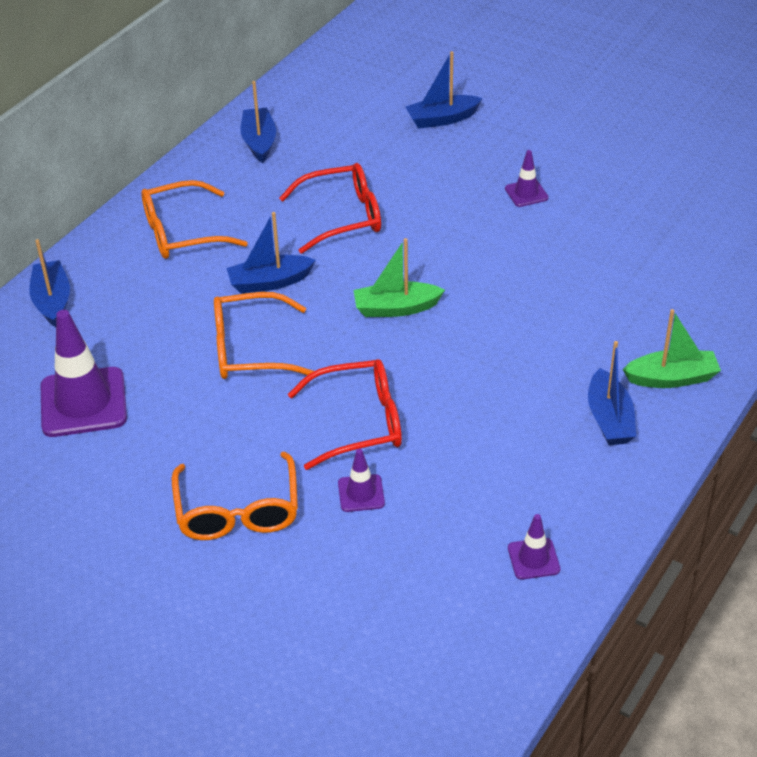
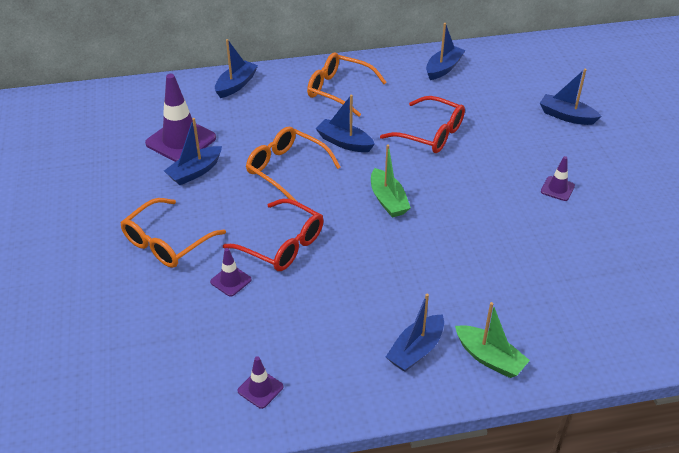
camera: 45 degrees right, 0 degrees up
green boat [354,238,445,317] -> green boat turned 150 degrees counterclockwise [371,145,411,218]
none -> blue boat [164,118,222,185]

